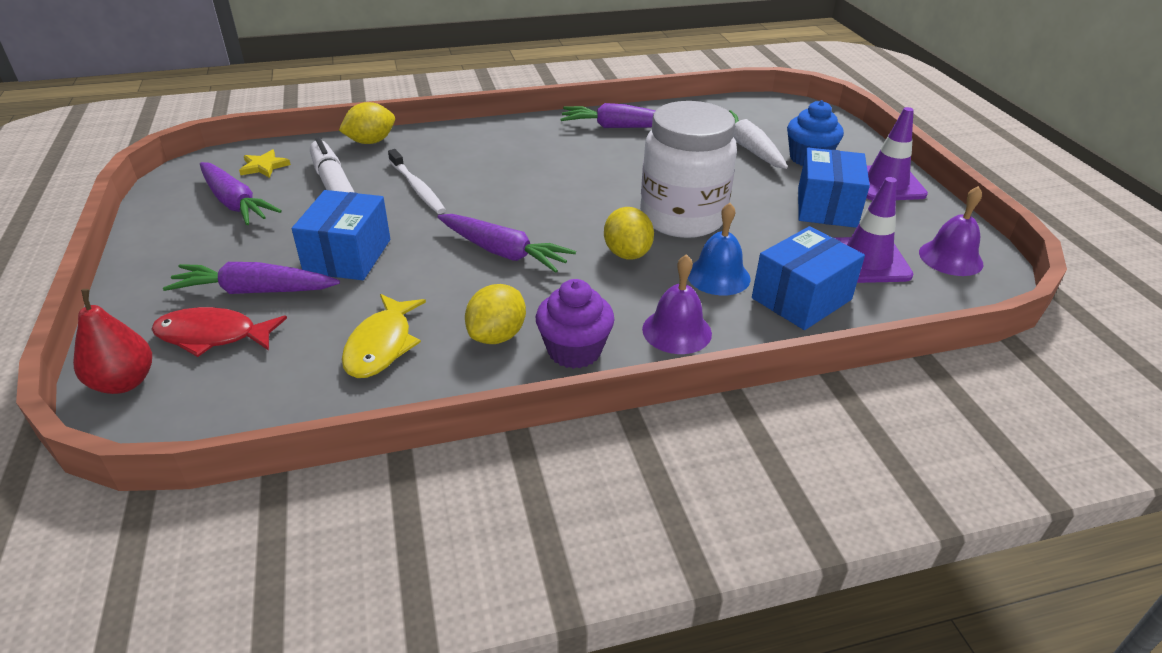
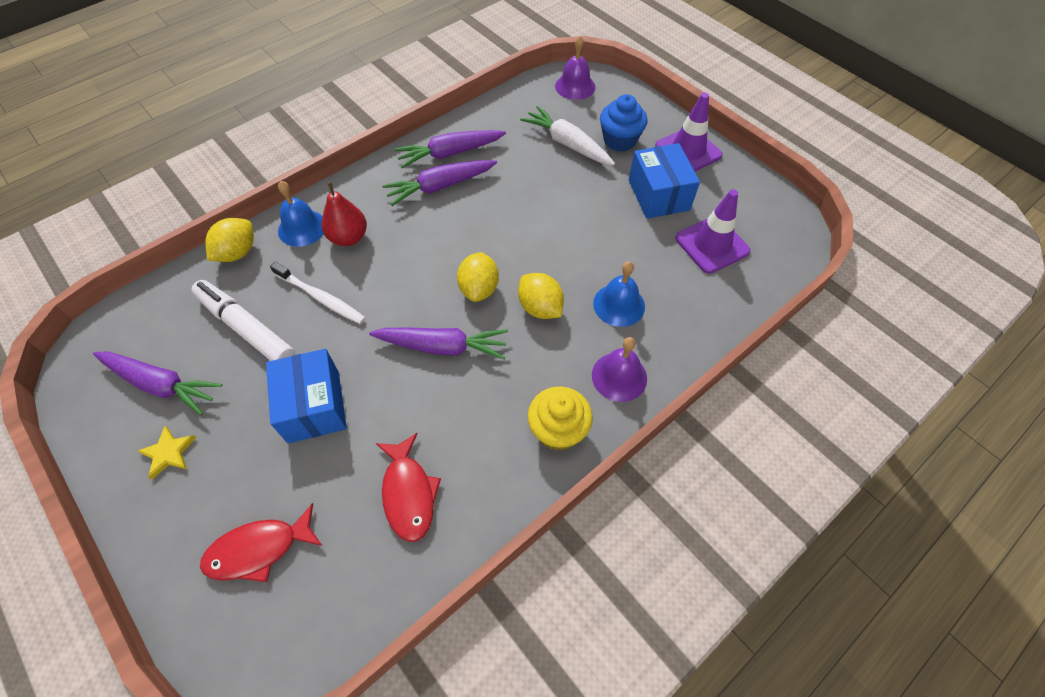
camera: 25 degrees left, 20 degrees up
red pear [73,289,152,394] -> red pear moved to [321,182,367,246]
purple carrot [163,262,340,294] -> purple carrot moved to [382,160,497,206]
yellow star [239,149,291,178] -> yellow star moved to [138,426,196,480]
yellow fish [342,294,426,378] -> red fish [376,433,441,542]
yellow lemon [465,284,526,344] -> yellow lemon moved to [457,252,499,302]
purple cupcake [536,279,615,369] -> yellow cupcake [528,386,593,451]
white jar [640,101,737,238] -> none
blue box [752,226,865,330] -> none
purple bell [919,186,983,276] -> purple bell moved to [555,36,595,100]
none -> blue bell [278,181,323,247]

